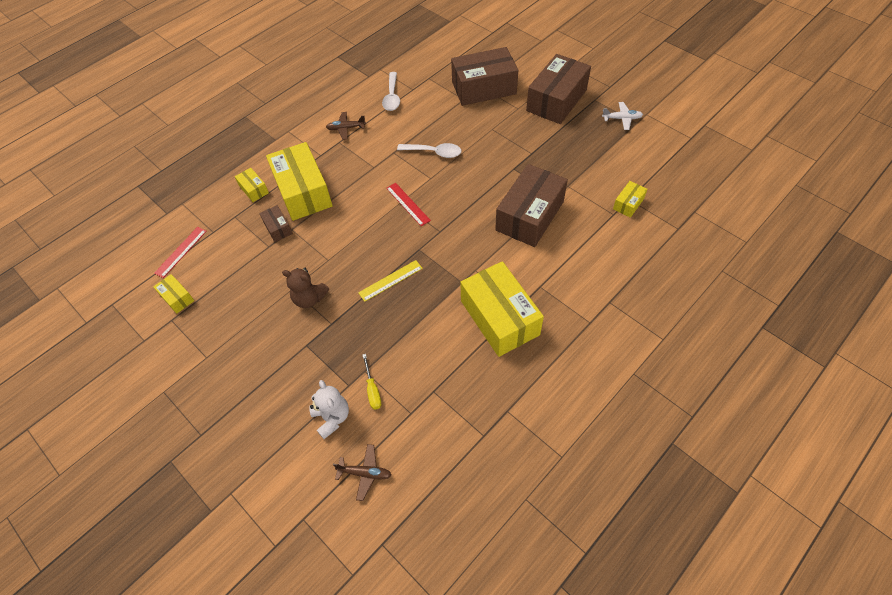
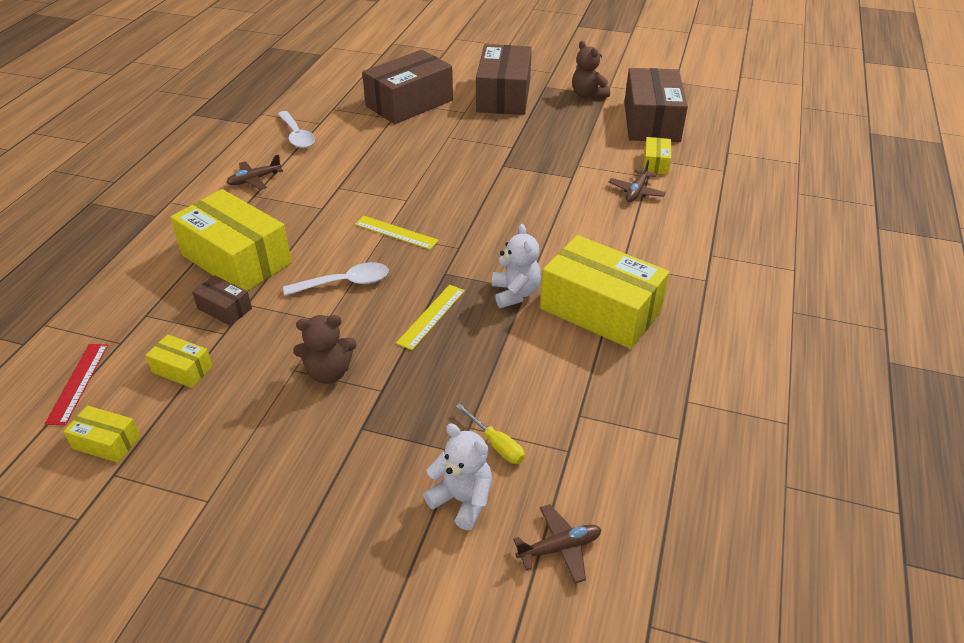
camera: 30 degrees left, 15 degrees down
yellow box [235,168,269,202] -> yellow box moved to [145,334,213,388]
red ruler [386,183,431,226] -> yellow ruler [355,216,439,250]
white spoon [397,143,461,158] -> white spoon moved to [283,262,389,296]
brown box [495,164,568,247] -> brown box moved to [624,68,688,142]
white plane [602,102,643,130] -> brown teddy bear [572,41,610,100]
none -> white teddy bear [492,224,541,308]
none -> brown plane [609,160,666,202]

